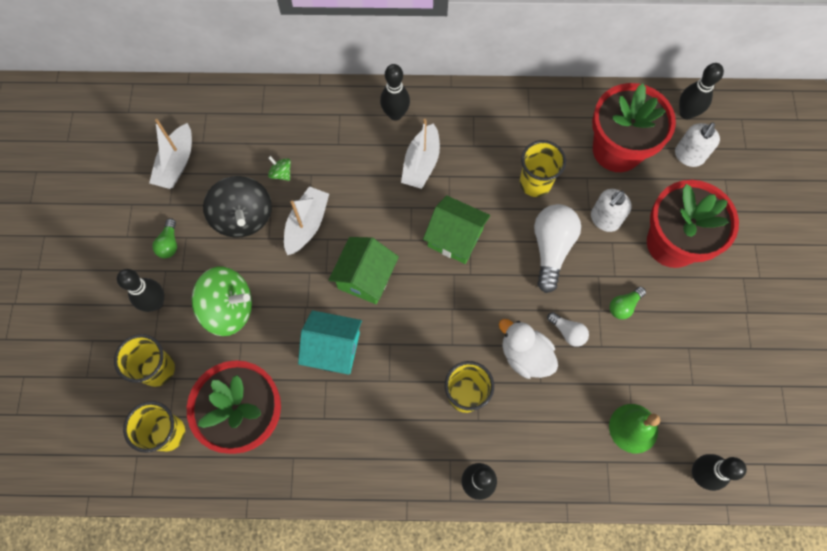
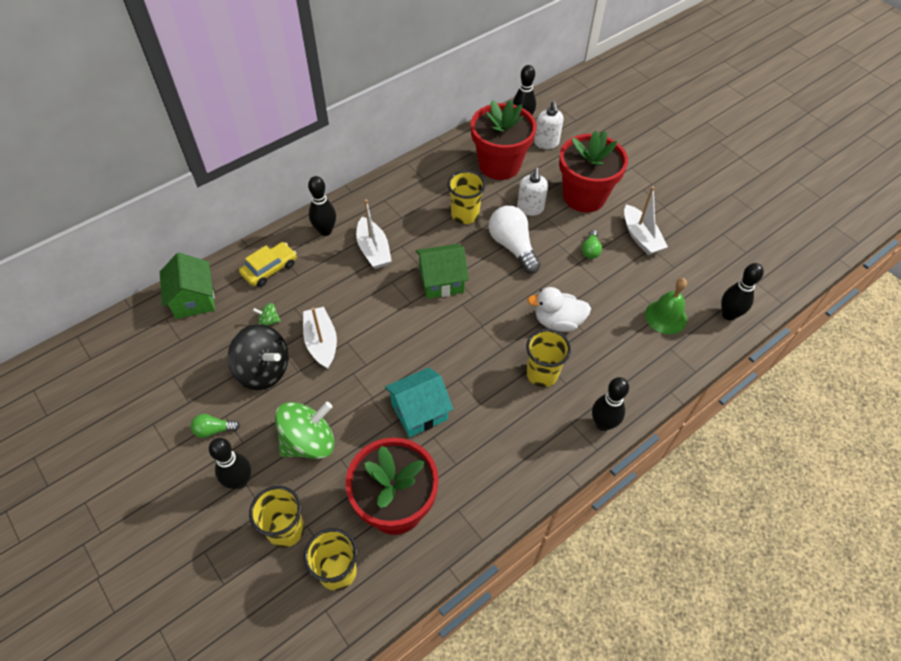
camera: 40 degrees left, 15 degrees down
white boat [149,119,192,189] -> white boat moved to [624,186,668,255]
green light bulb [152,218,177,258] -> green light bulb turned 120 degrees clockwise [191,414,240,438]
green house [329,237,399,304] -> green house moved to [160,253,215,319]
white light bulb [547,312,589,347] -> none
none -> yellow car [239,242,297,287]

